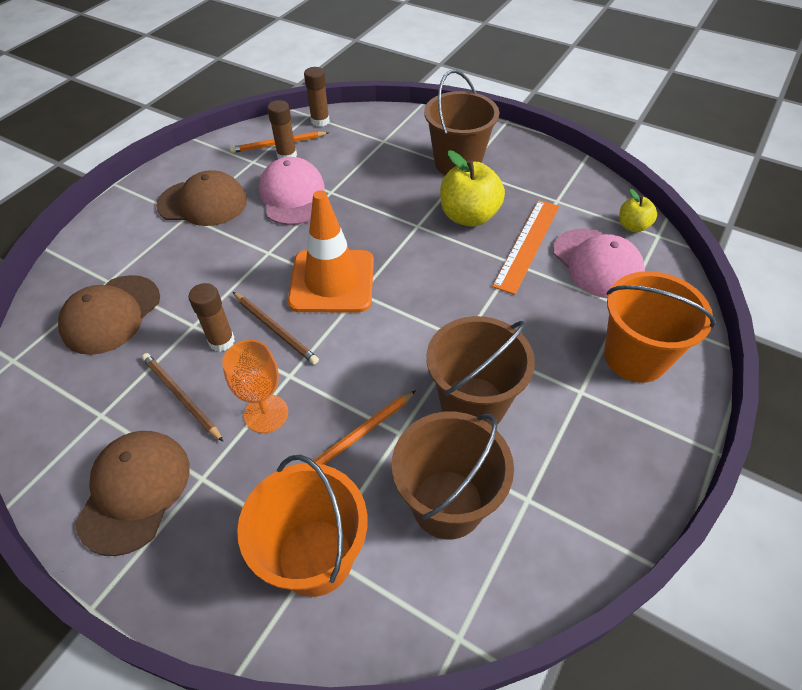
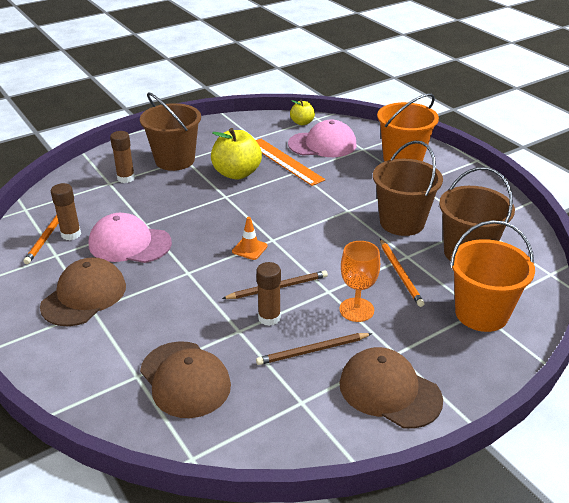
camera: 65 degrees left, 15 degrees down
orange traffic cone [288,190,374,312] -> orange traffic cone [232,217,268,260], size x0.42
brown glue stick [304,67,330,127] -> brown glue stick moved to [110,131,135,183]

